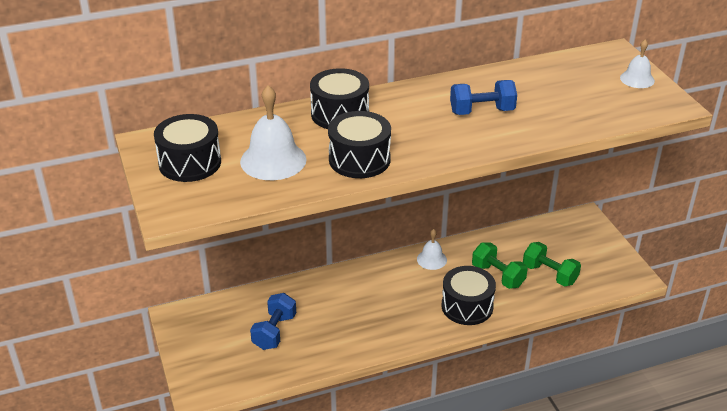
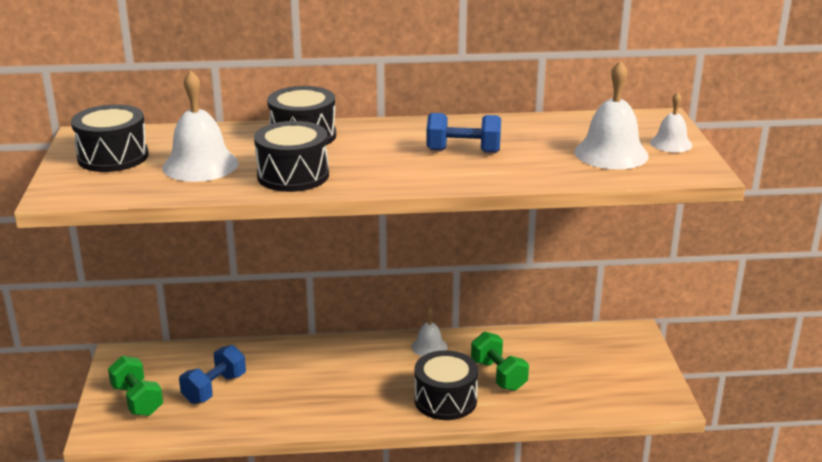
camera: 15 degrees right, 10 degrees down
green dumbbell [523,242,581,287] -> green dumbbell moved to [108,356,163,416]
none -> white bell [574,60,649,169]

